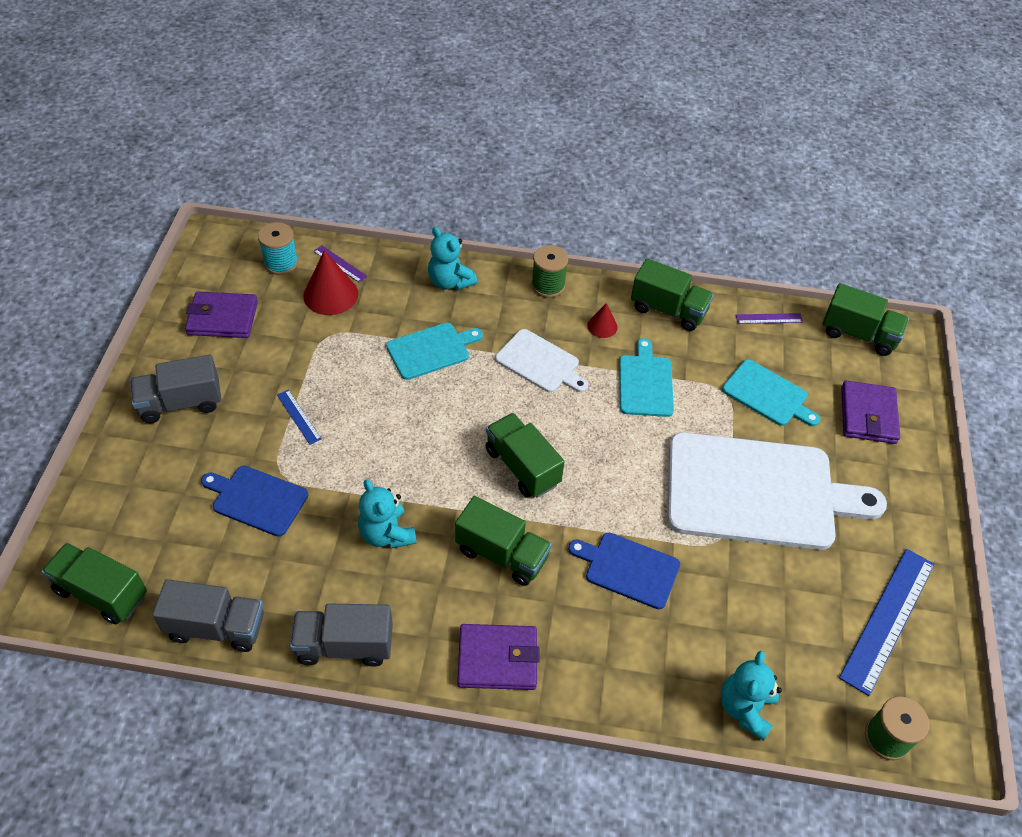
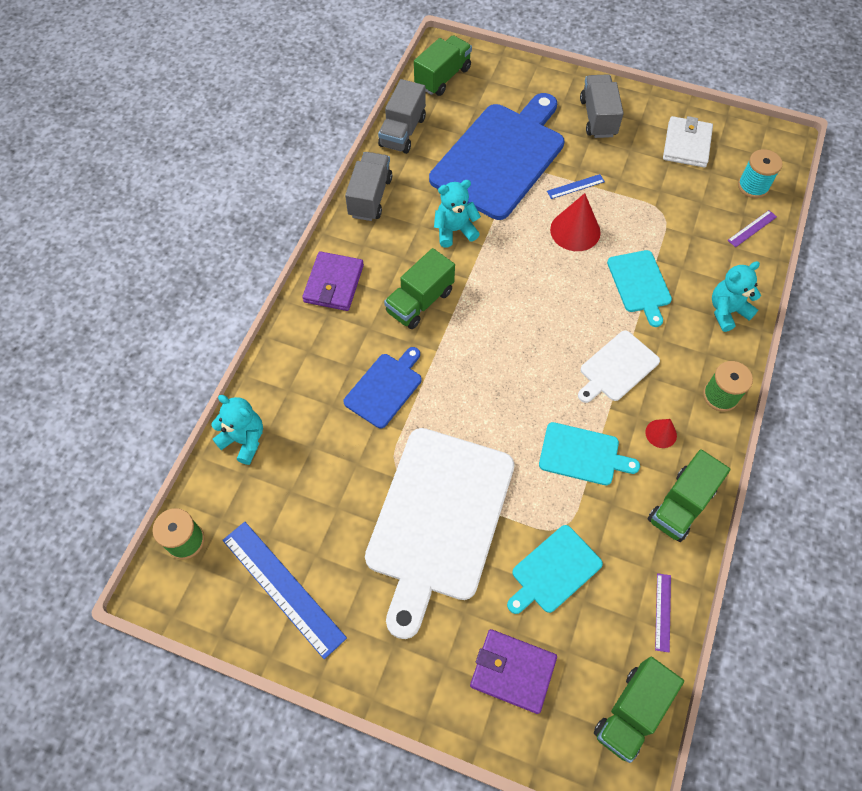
camera: 105 degrees right, 10 degrees up
purple wallet [185,292,258,338] -> white wallet [663,116,713,167]
blue cutting board [201,466,308,537] -> blue cutting board [429,93,564,220], size x2.07
red cone [303,250,358,315] -> red cone moved to [550,193,600,251]
green truck [486,413,565,498] -> none

